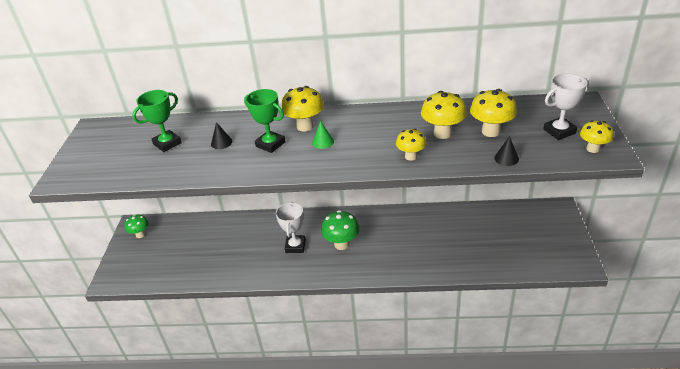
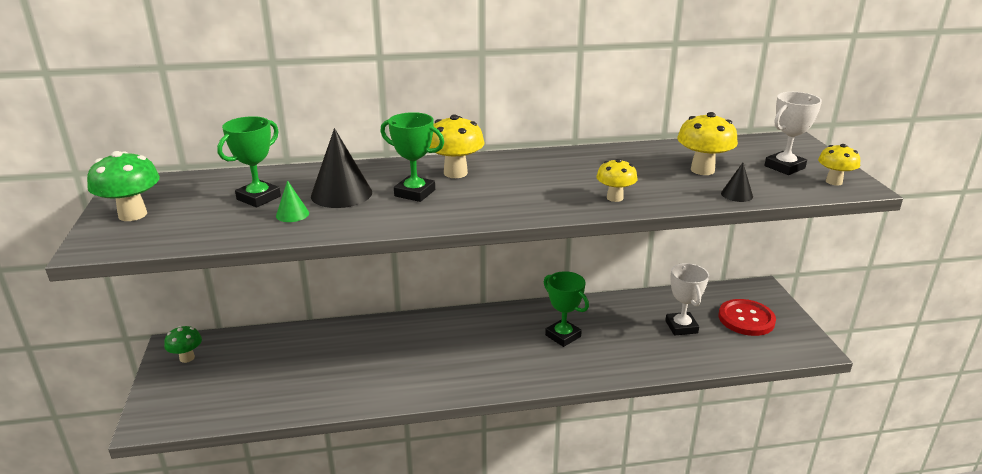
camera: 15 degrees left, 10 degrees down
black cone [211,122,232,149] -> black cone [311,128,372,208], size x1.96
white trophy [276,202,306,253] -> white trophy moved to [665,263,709,336]
green cone [312,121,334,149] -> green cone moved to [276,180,309,222]
green mushroom [321,210,359,250] -> green mushroom moved to [87,151,160,221]
yellow mushroom [421,91,467,139] -> none
none -> green trophy [544,271,589,347]
none -> red button [718,299,776,336]

